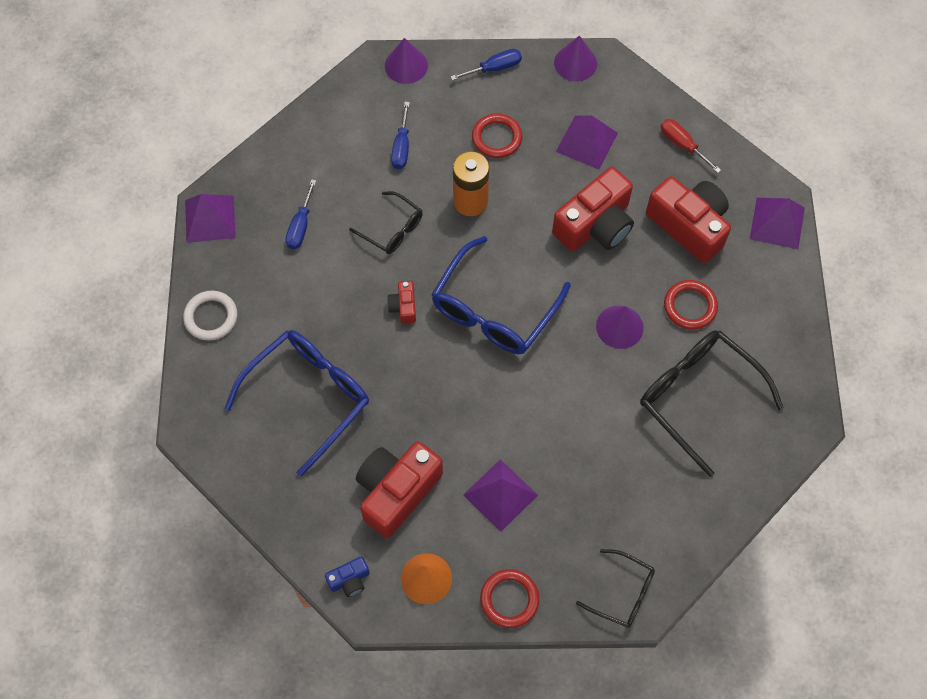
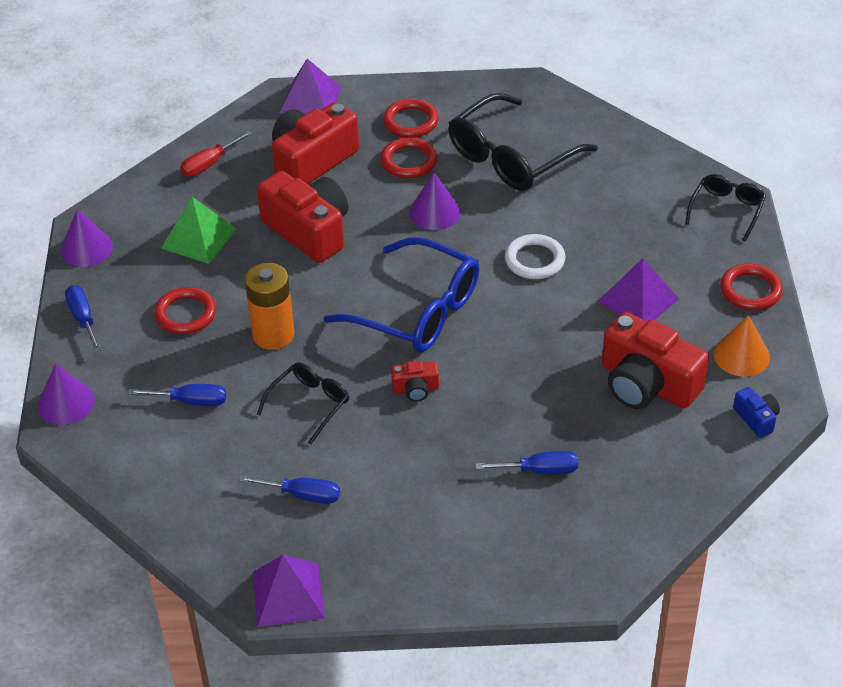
camera: 90 degrees left, 20 degrees down
white ring [183,291,237,341] -> white ring moved to [505,234,565,279]
blue glasses [224,330,369,476] -> blue screwdriver [476,451,578,474]
purple pyramid [556,115,618,170] -> green pyramid [161,197,236,264]
none -> red ring [383,99,439,138]

